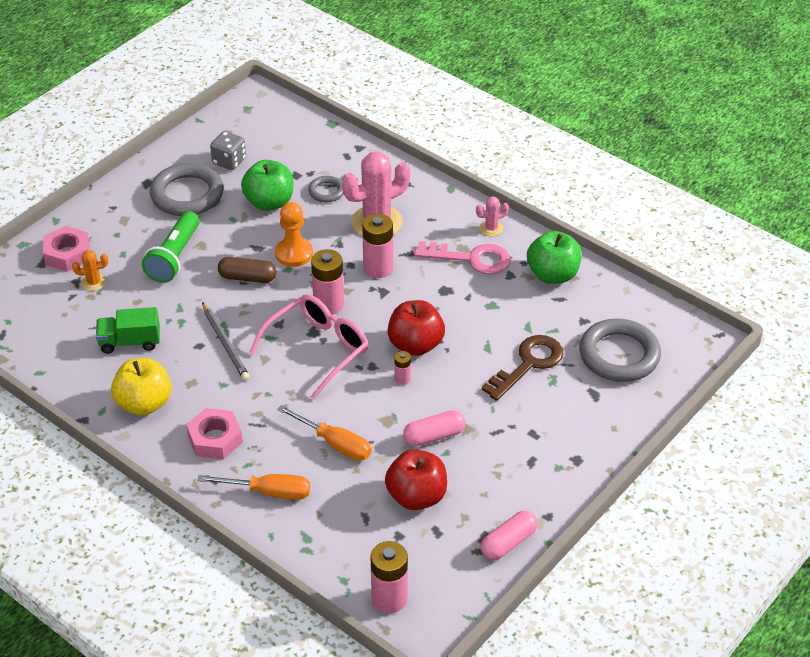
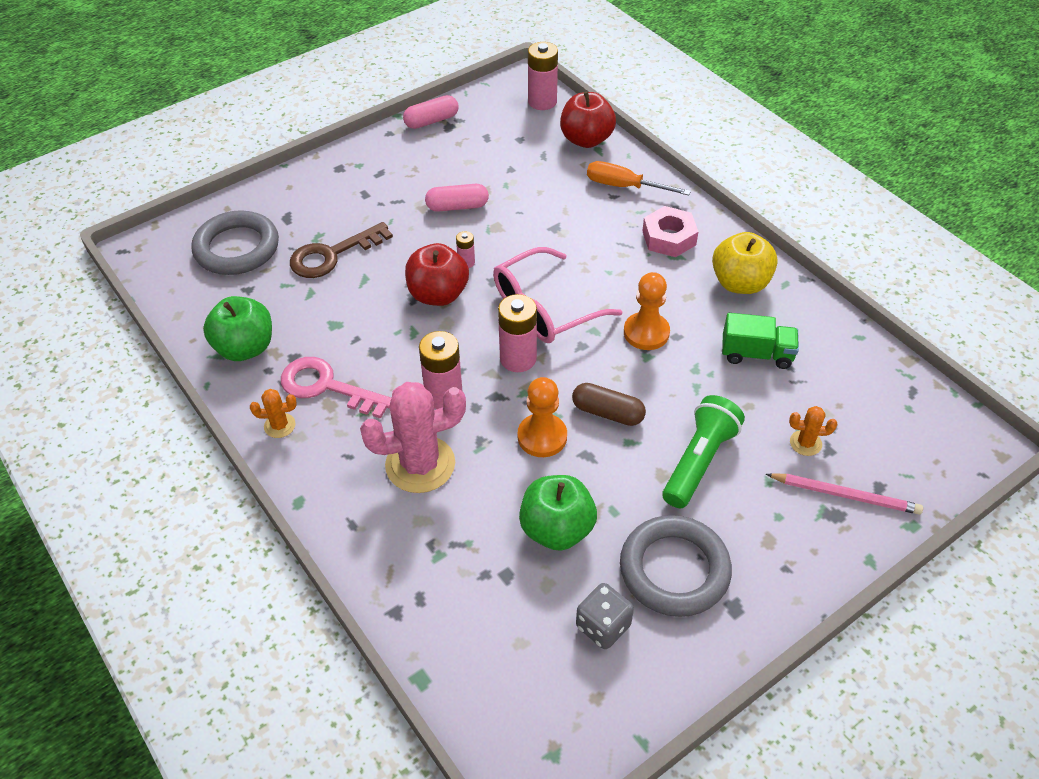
camera: 165 degrees left, 5 degrees up
pink nut [43,226,90,272] -> pink pencil [766,473,923,515]
grey pencil [202,302,250,381] -> orange pawn [624,272,670,350]
orange screwdriver [277,405,372,461] -> none
grey ring [308,176,343,202] -> none
red apple [385,449,447,510] -> red apple moved to [560,91,616,148]
pink cactus [476,196,509,236] -> orange cactus [250,389,297,438]

